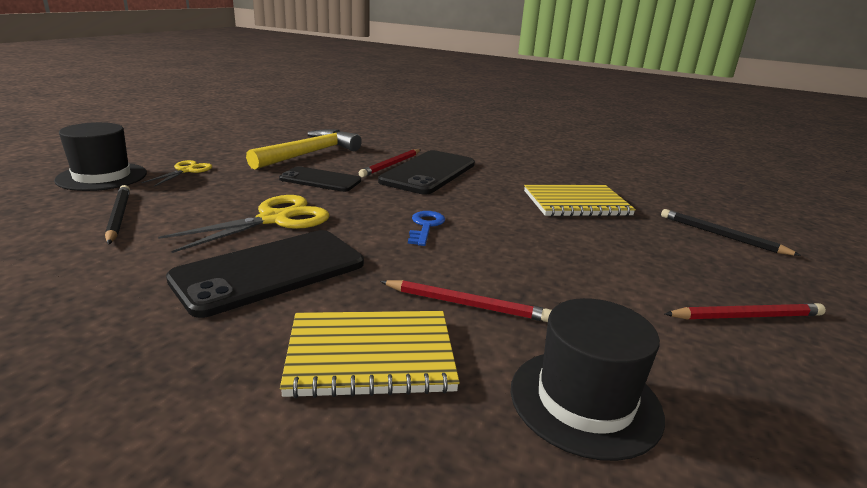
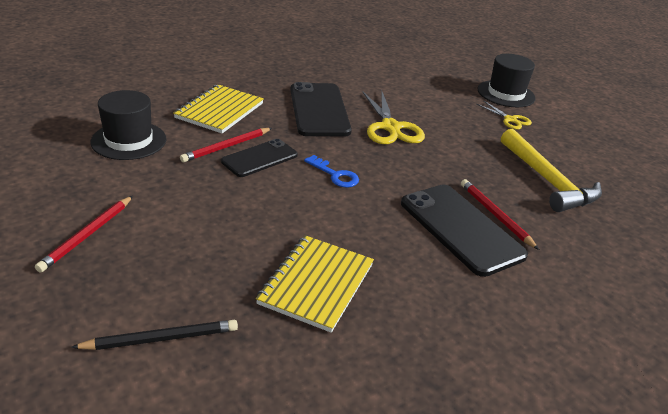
camera: 120 degrees right, 10 degrees up
black pencil [105,185,130,245] -> none
black phone [279,166,361,192] -> black phone moved to [221,139,298,177]

